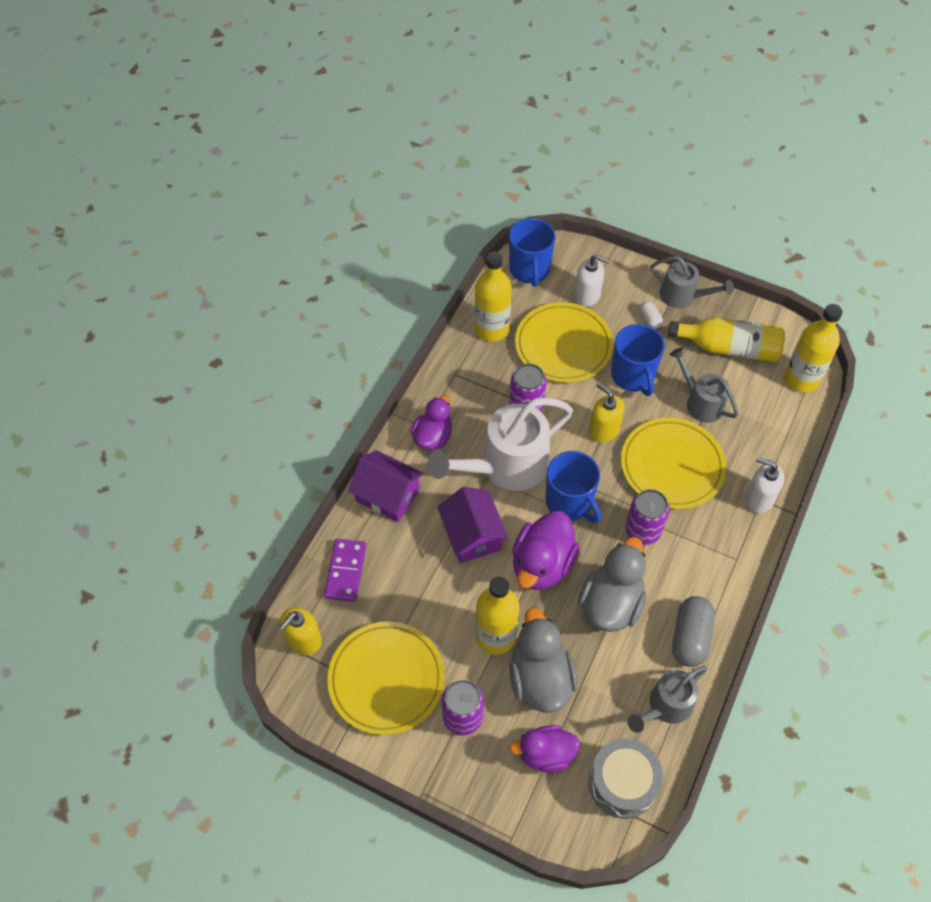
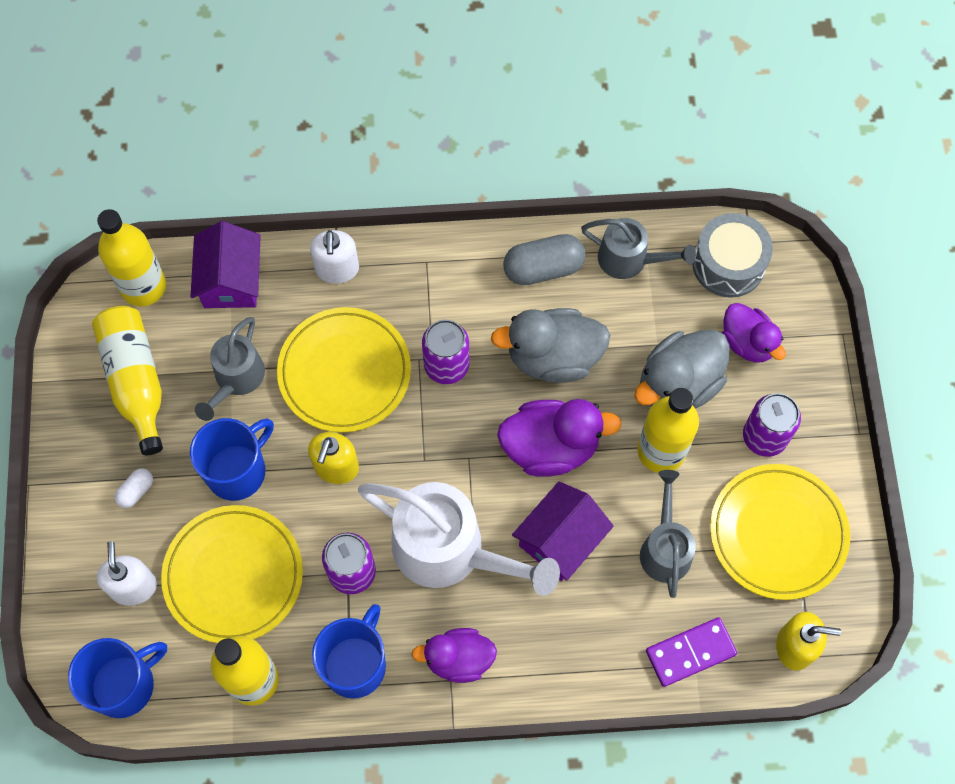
camera: 120 degrees left, 10 degrees up
purple house [348,450,424,522] -> purple house moved to [190,221,261,308]
blue mug [546,451,601,523] -> blue mug moved to [312,604,386,699]
grey watering can [650,256,734,308] -> grey watering can moved to [640,470,696,598]

